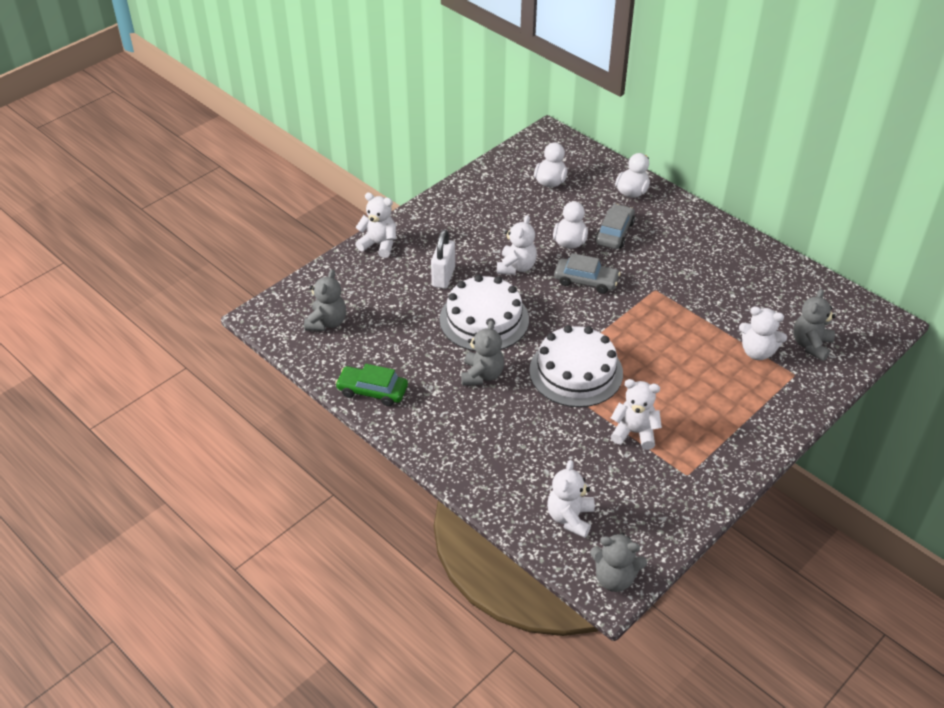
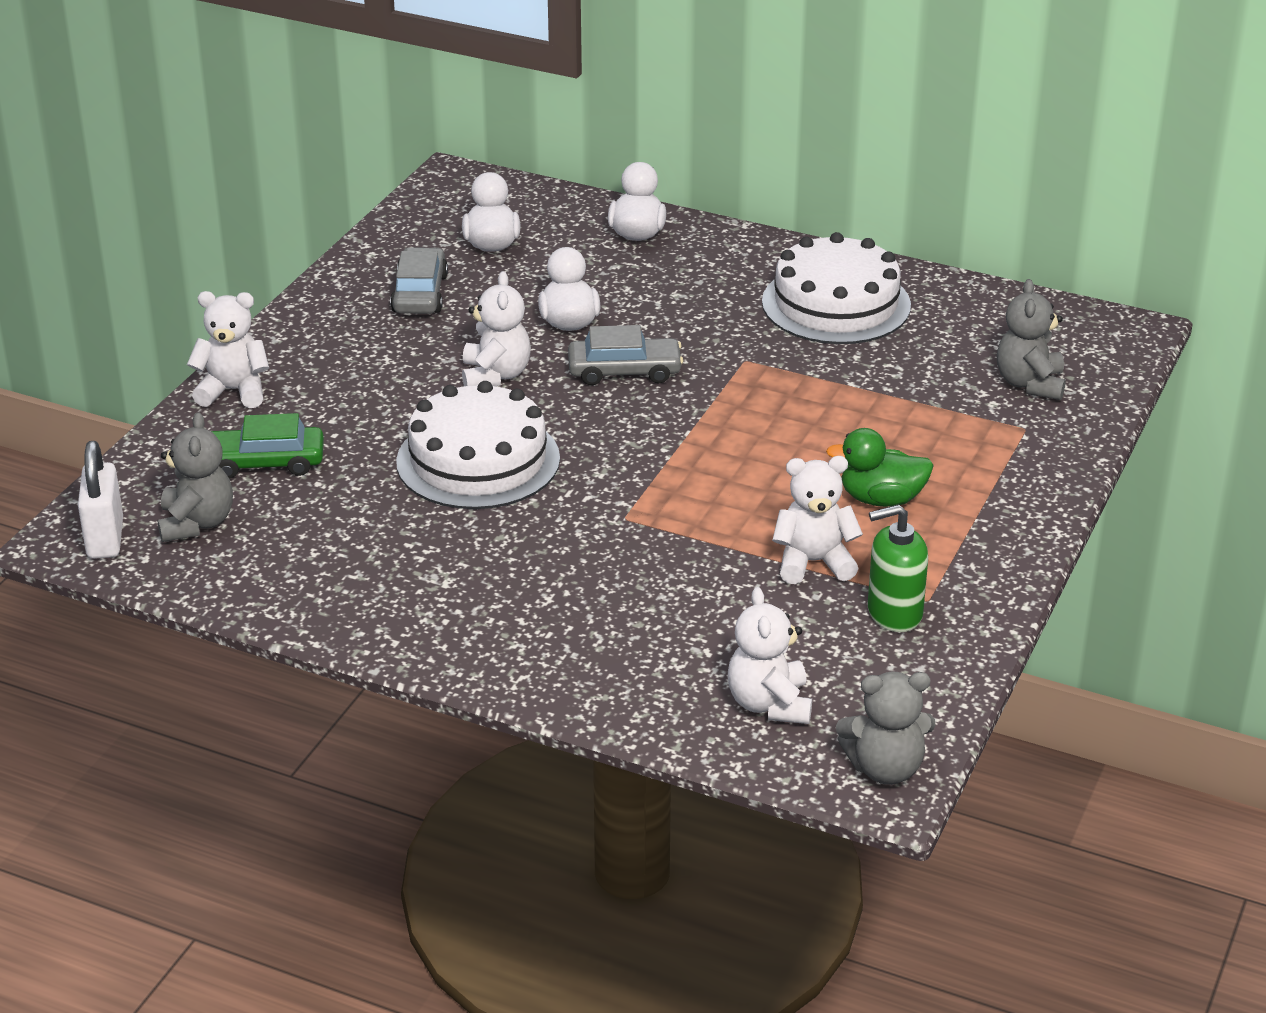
camera: 20 degrees left, 10 degrees down
green car [335,364,408,406] -> green car moved to [211,413,324,478]
white padlock [431,230,455,289] -> white padlock moved to [78,441,123,559]
grey teddy bear [461,320,504,386] -> none
white cake [529,325,623,407] -> white cake moved to [762,232,911,344]
grey car [595,204,635,249] -> grey car moved to [390,247,448,314]
white teddy bear [739,306,787,360] -> none
none -> green duck [826,428,934,507]
none -> green soap dispenser [868,504,928,632]

